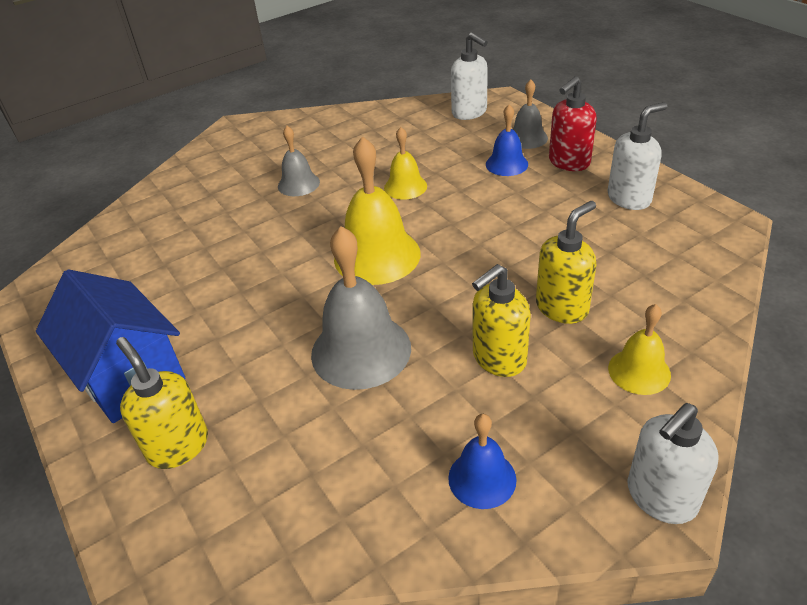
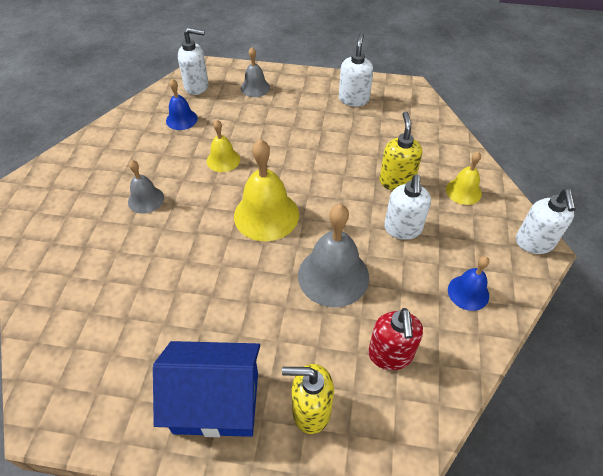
camera: 50 degrees left, 10 degrees up
yellow soap dispenser [472,264,531,377] -> white soap dispenser [384,174,431,240]
blue bell [486,104,528,176] -> blue bell moved to [166,79,198,130]
red soap dispenser [549,76,597,171] -> red soap dispenser moved to [368,308,423,370]

